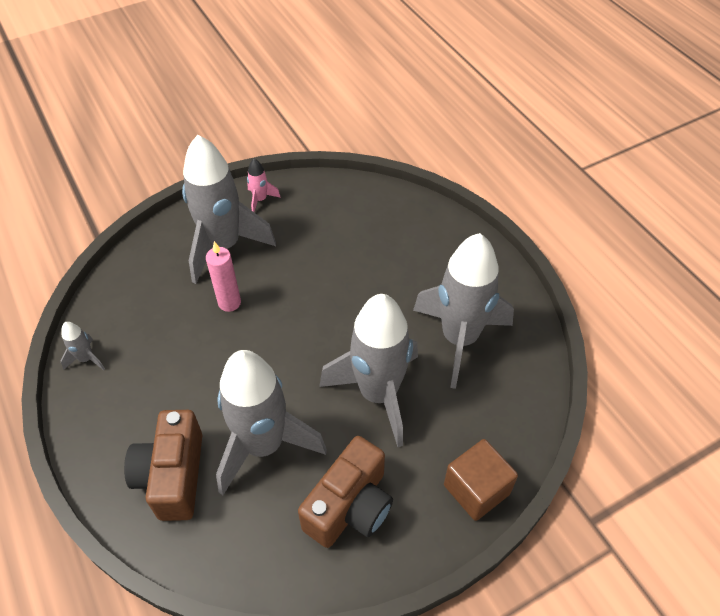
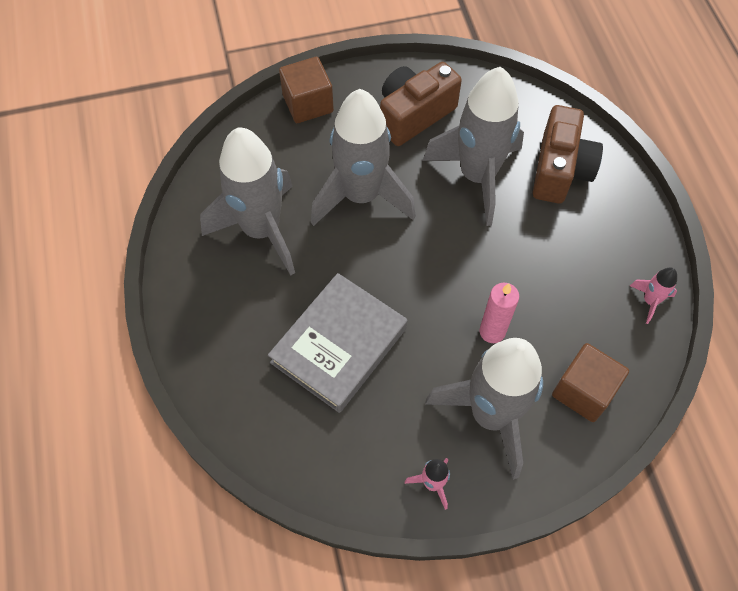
camera: 165 degrees left, 10 degrees up
grey rocket [60,322,105,370] -> pink rocket [630,267,677,324]
none -> grey book [268,273,407,413]
none -> brown cube [552,343,629,422]

